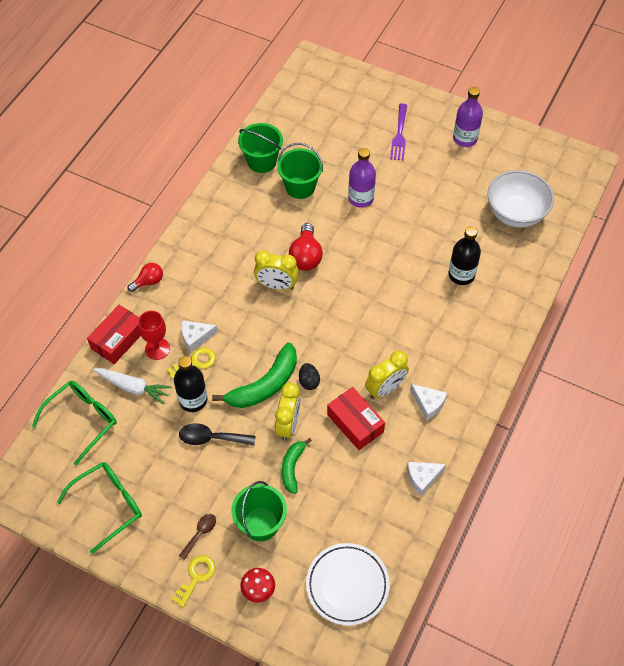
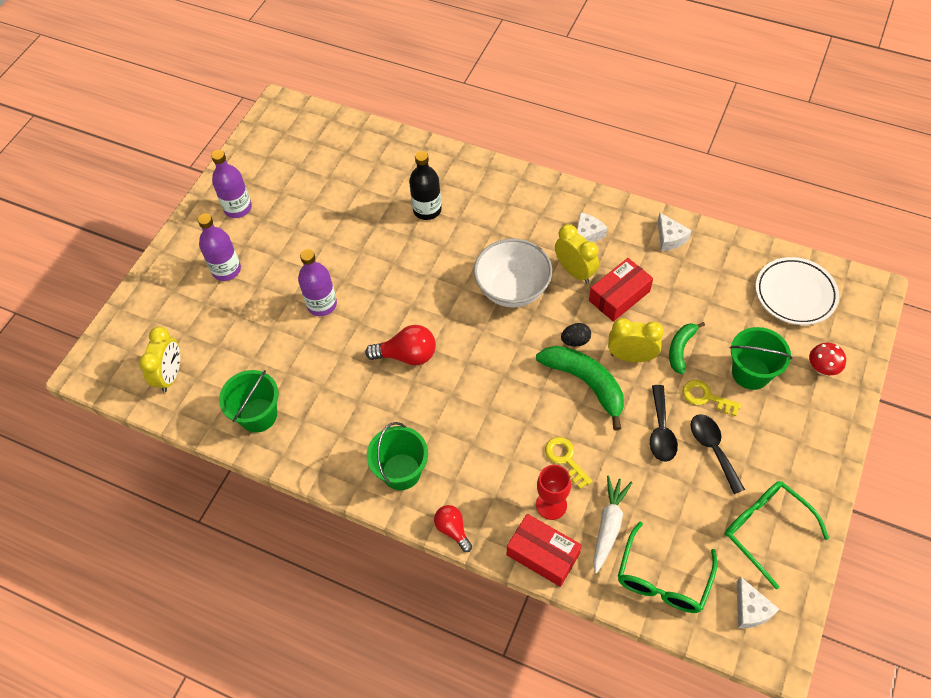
camera: 90 degrees left, 0 degrees up
green glasses [32,381,117,465] -> green glasses turned 105 degrees counterclockwise [618,522,718,613]
yellow key [172,555,215,607] -> yellow key moved to [683,380,741,416]
black bottle [174,356,207,412] -> none
brown spoon [179,514,216,560] -> none
white cheese [182,320,218,352] -> white cheese moved to [737,577,779,628]
yellow clock [254,250,299,290] -> yellow clock moved to [139,327,180,392]
green bucket [277,143,323,199] -> green bucket moved to [367,422,428,490]
green banana [282,438,312,494] -> green banana turned 105 degrees clockwise [669,322,705,374]
purple fork [390,103,407,161] -> purple bottle [198,214,241,281]
white bowl [488,170,554,228] -> white bowl moved to [474,239,552,308]
none -> black spoon [691,414,745,494]

